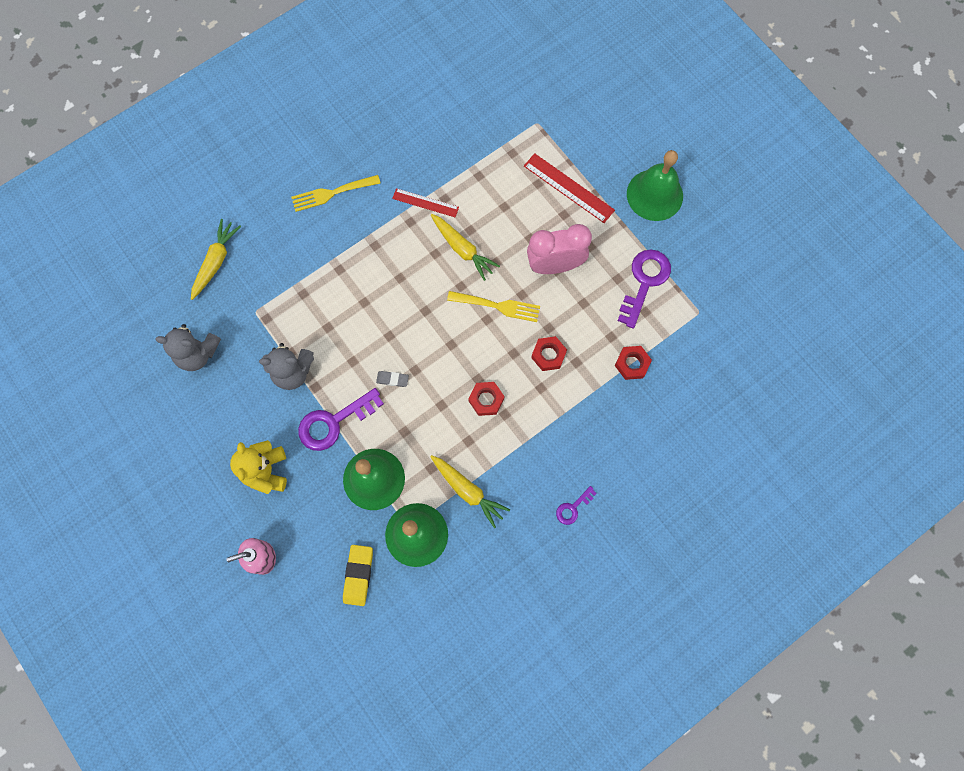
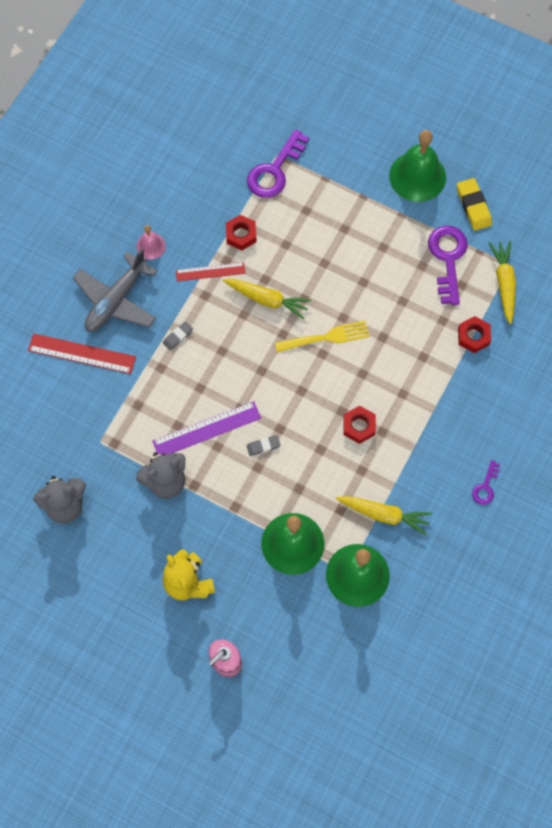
camera: 25 degrees left, 5 degrees down
yellow carrot [191,219,241,300] -> yellow carrot moved to [489,241,516,324]
yellow fork [291,175,381,212] -> grey plane [73,249,158,332]
purple key [298,388,384,451] -> purple key moved to [247,129,309,198]
yellow eraser [343,545,373,606] -> yellow eraser moved to [457,178,492,231]
red ruler [524,153,615,223] -> red ruler moved to [28,333,136,374]
pink clock [527,224,592,274] -> none
red nut [531,336,567,371] -> red nut moved to [226,215,256,250]
none -> pink bell [137,225,166,260]
none -> purple ruler [152,401,261,455]
none -> grey eraser [163,321,193,350]

